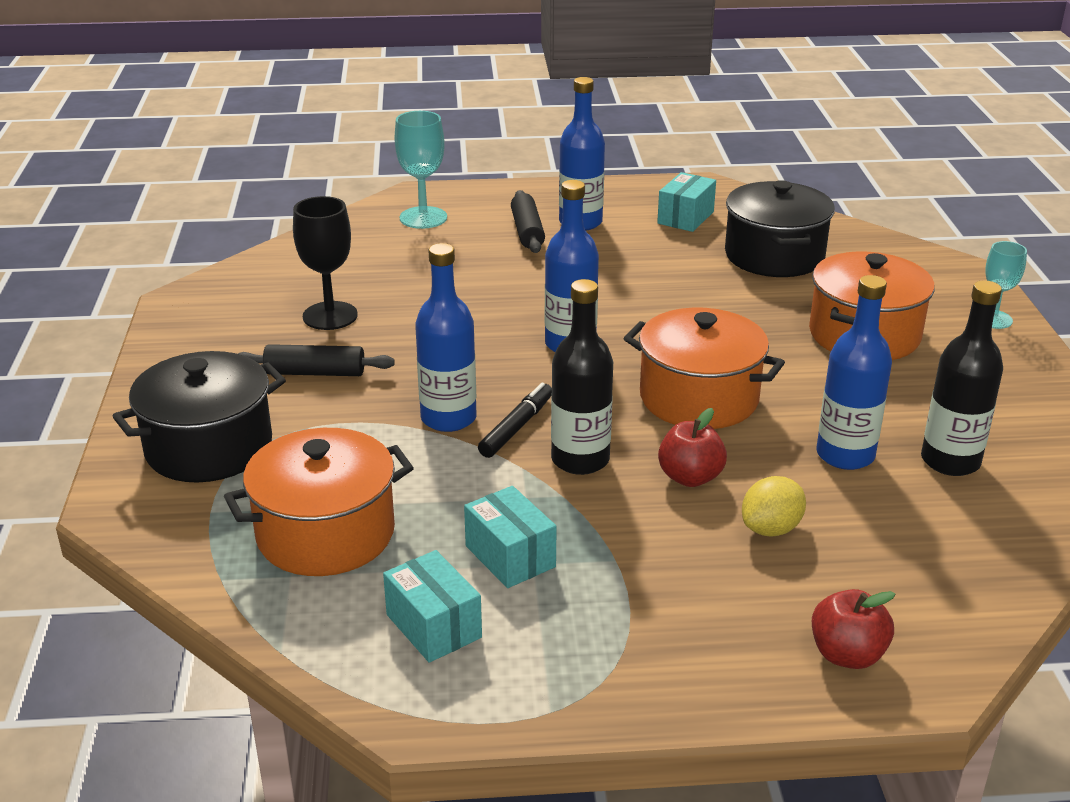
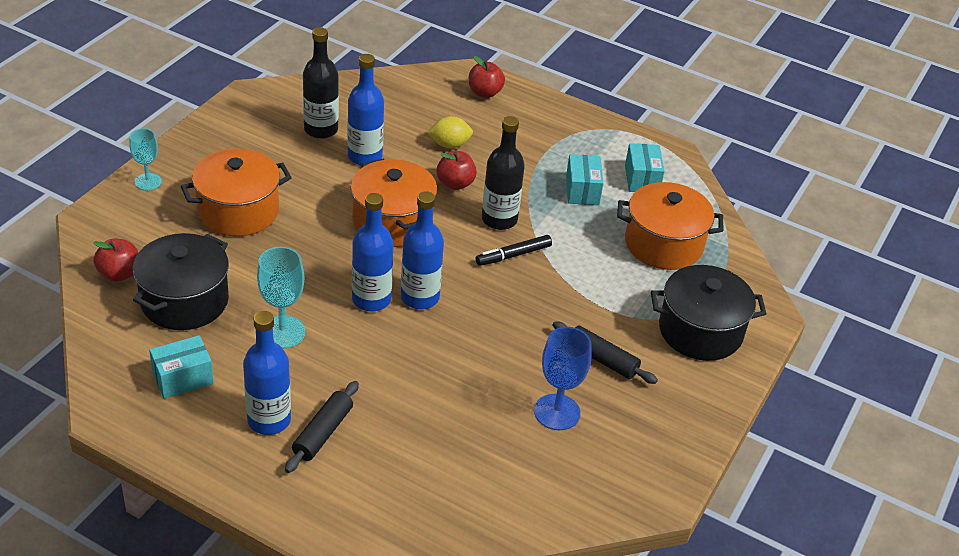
camera: 150 degrees left, 10 degrees up
black goblet [293,196,358,330] -> blue goblet [534,327,592,430]
turquoise goblet [395,111,447,229] -> turquoise goblet moved to [257,247,306,349]
blue bottle [415,243,477,432] -> blue bottle moved to [352,193,394,311]
none -> red apple [93,239,138,282]

